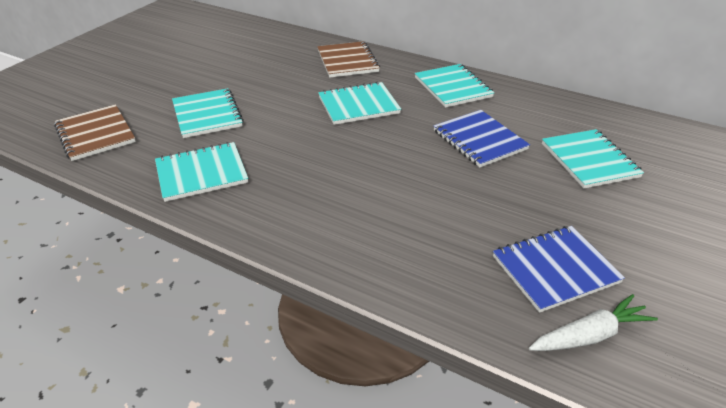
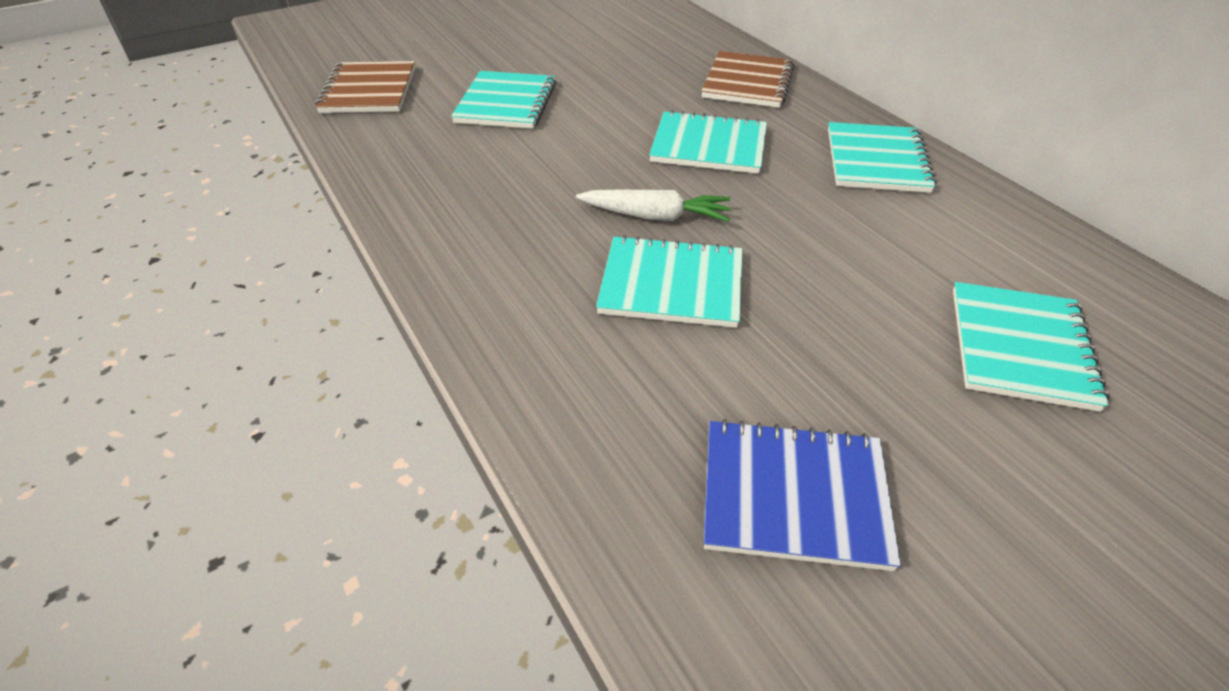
camera: 30 degrees right, 5 degrees up
turquoise notebook [155,142,248,202] -> turquoise notebook moved to [596,235,743,328]
blue notebook [434,110,530,167] -> none
white carrot [529,294,658,351] -> white carrot moved to [576,190,730,222]

